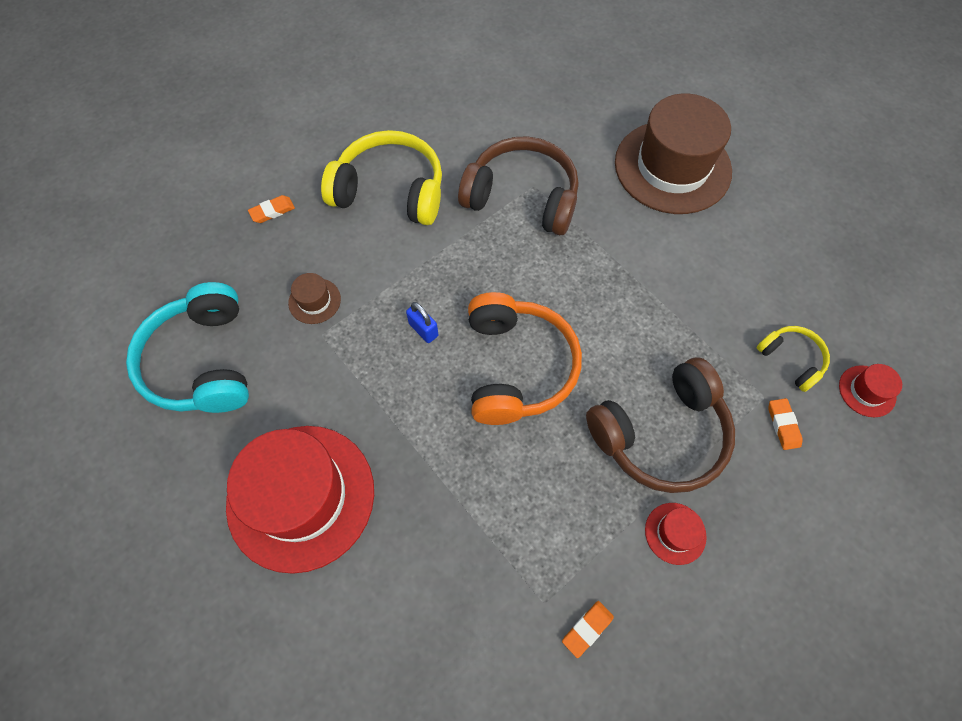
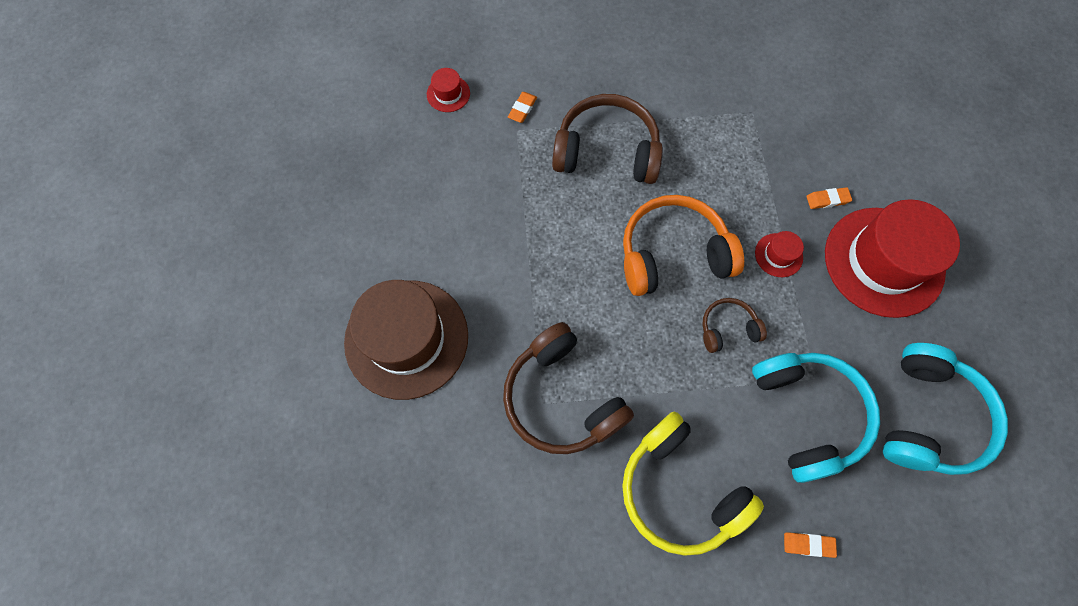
camera: 145 degrees left, 5 degrees up
brown hat [288,273,341,324] -> turquoise headphones [752,353,880,483]
blue padlock [406,302,438,343] -> brown headphones [702,298,767,353]
orange headphones [468,292,582,425] -> orange headphones turned 45 degrees clockwise [623,195,744,296]
orange eraser [562,601,614,658] -> orange eraser moved to [806,187,852,209]
red hat [645,503,707,565] -> red hat moved to [755,231,804,277]
yellow headphones [756,326,830,392] -> none

